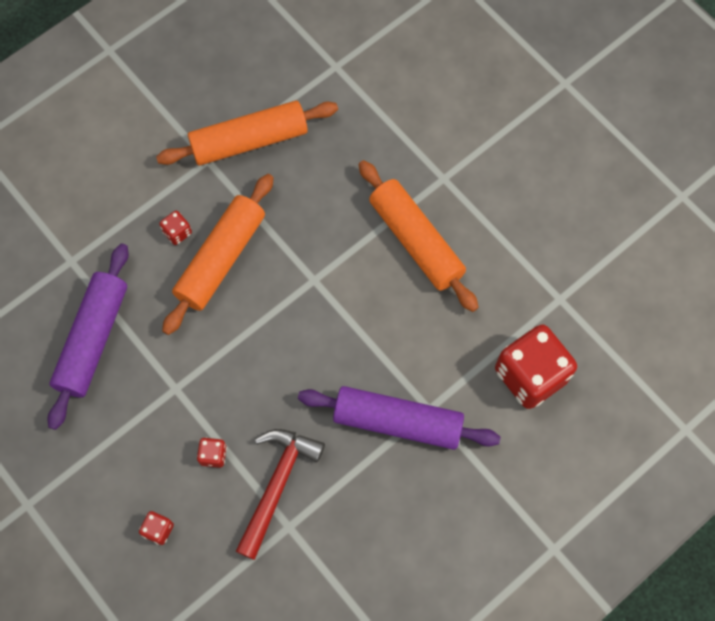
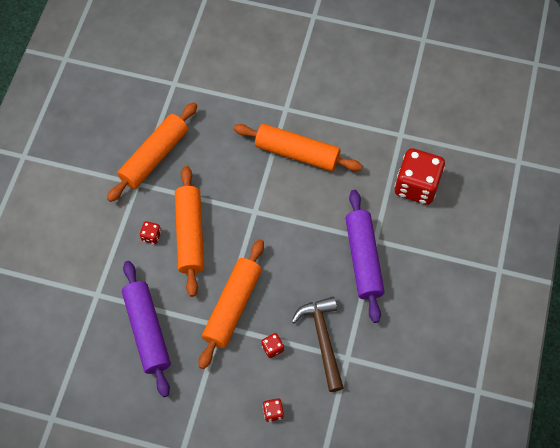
camera: 35 degrees left, 5 degrees down
red hammer [236,429,325,560] -> brown hammer [291,297,344,392]
purple rolling pin [298,386,501,450] -> purple rolling pin turned 75 degrees counterclockwise [345,190,385,323]
none -> orange rolling pin [199,239,264,369]

